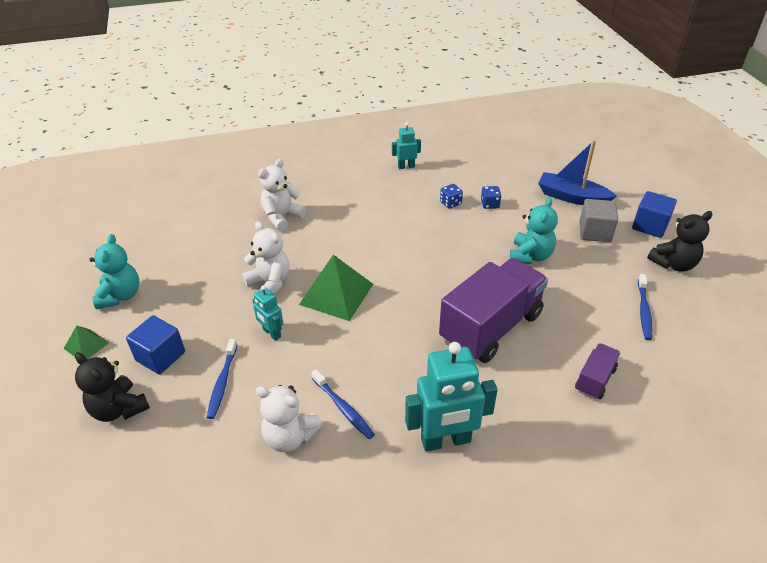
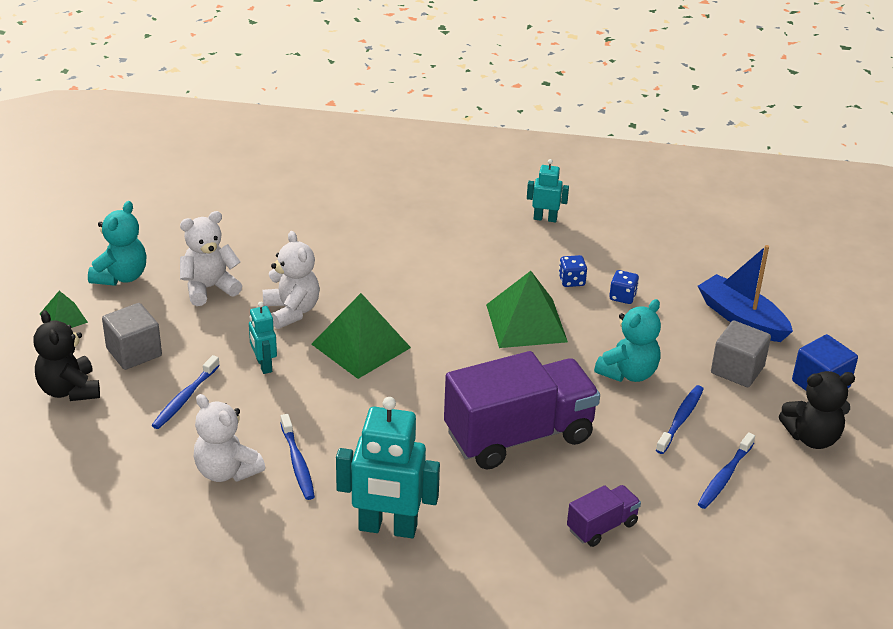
camera: 20 degrees right, 5 degrees down
blue cube [126,315,185,374] -> grey cube [102,303,162,370]
white teddy bear [258,159,306,231] -> white teddy bear moved to [180,211,242,306]
none -> green pyramid [486,271,568,348]
none -> blue toothbrush [656,385,704,454]

